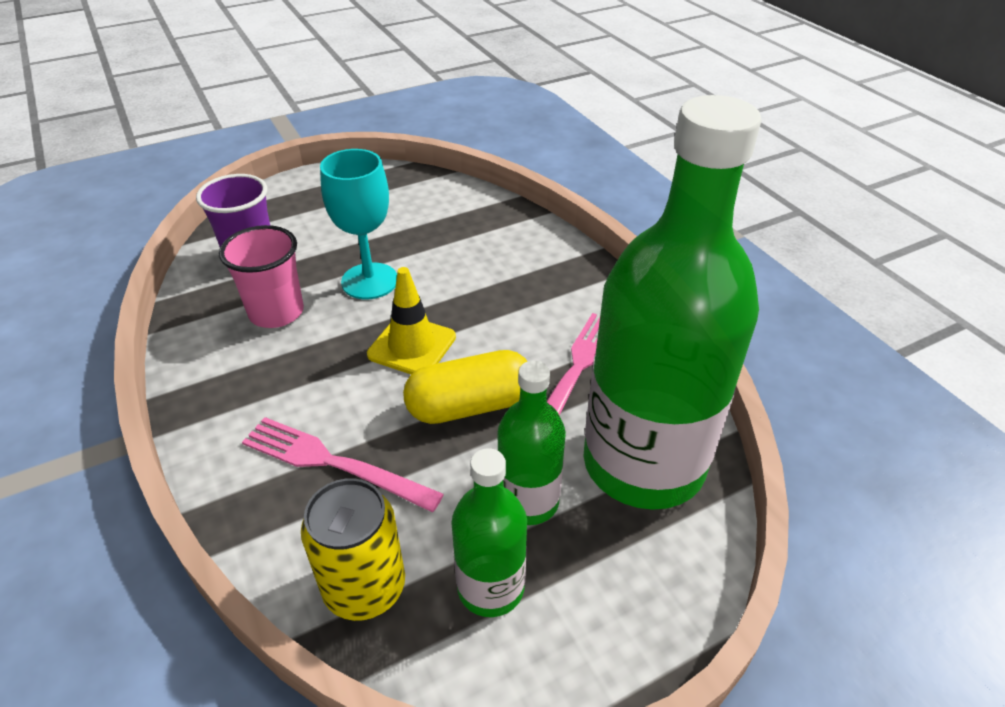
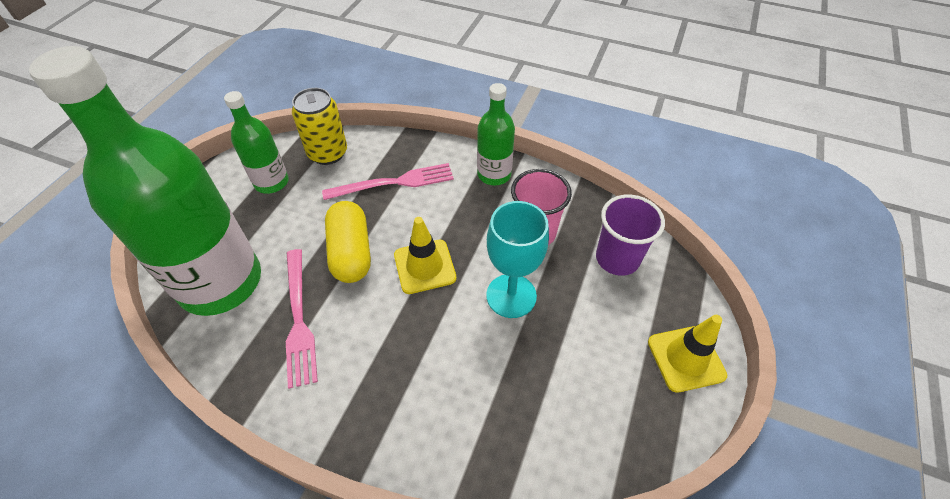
camera: 140 degrees right, 10 degrees up
yellow capsule [403,350,528,424] -> yellow capsule turned 45 degrees counterclockwise [325,201,371,283]
green bottle [498,361,566,525] -> green bottle moved to [477,83,515,185]
none -> yellow traffic cone [648,315,727,393]

